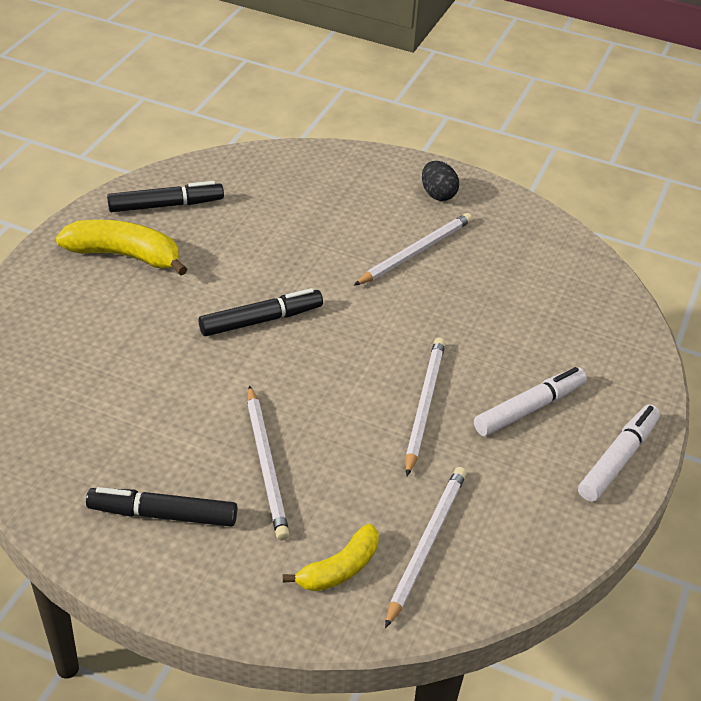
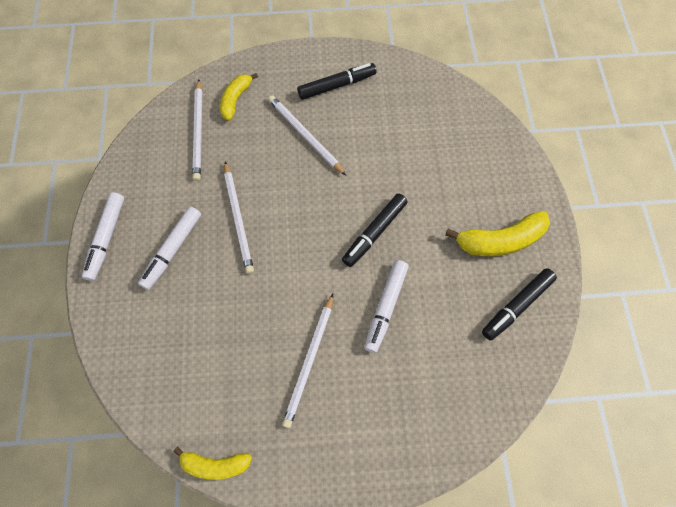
camera: 155 degrees right, 25 degrees up
black egg [422,161,459,201] -> none
none -> yellow banana [173,447,252,480]
none -> white marker [364,260,409,353]

